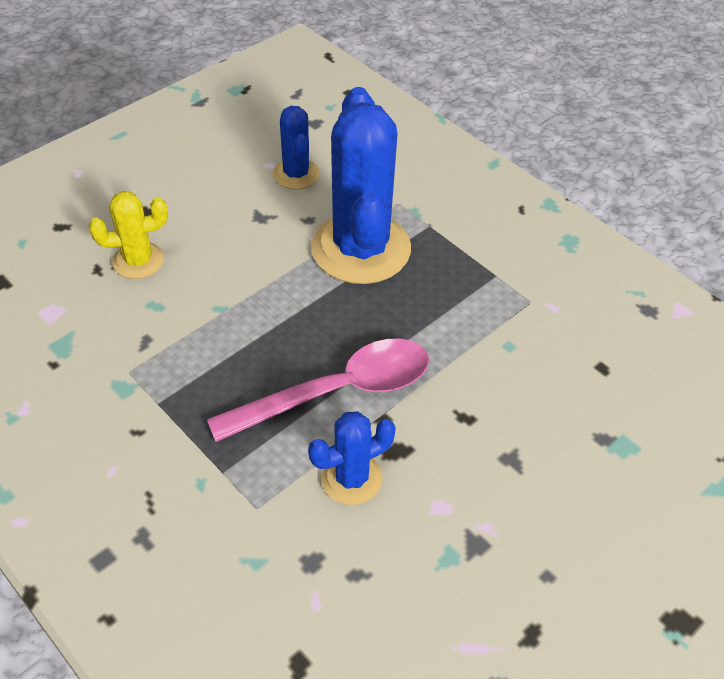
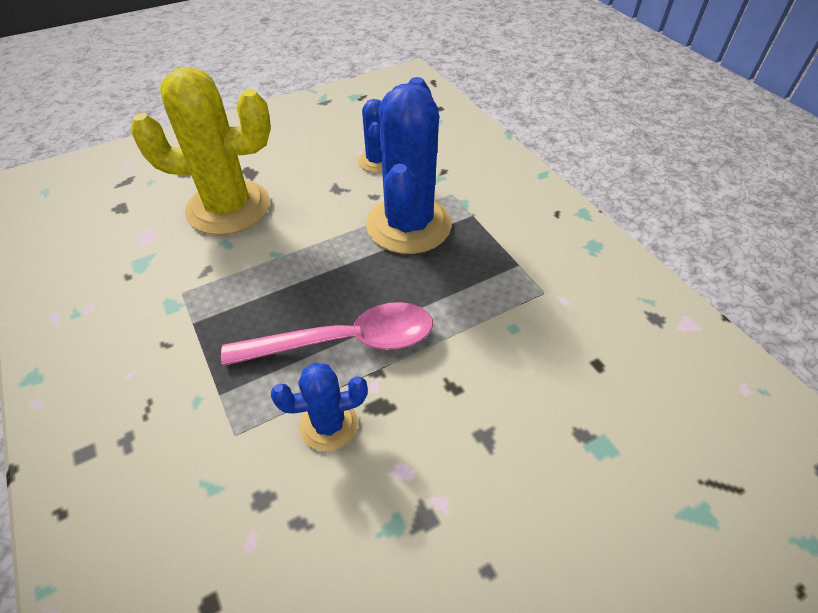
camera: 15 degrees right, 0 degrees up
yellow cactus [89,191,168,279] -> yellow cactus [130,67,271,235], size x1.97

